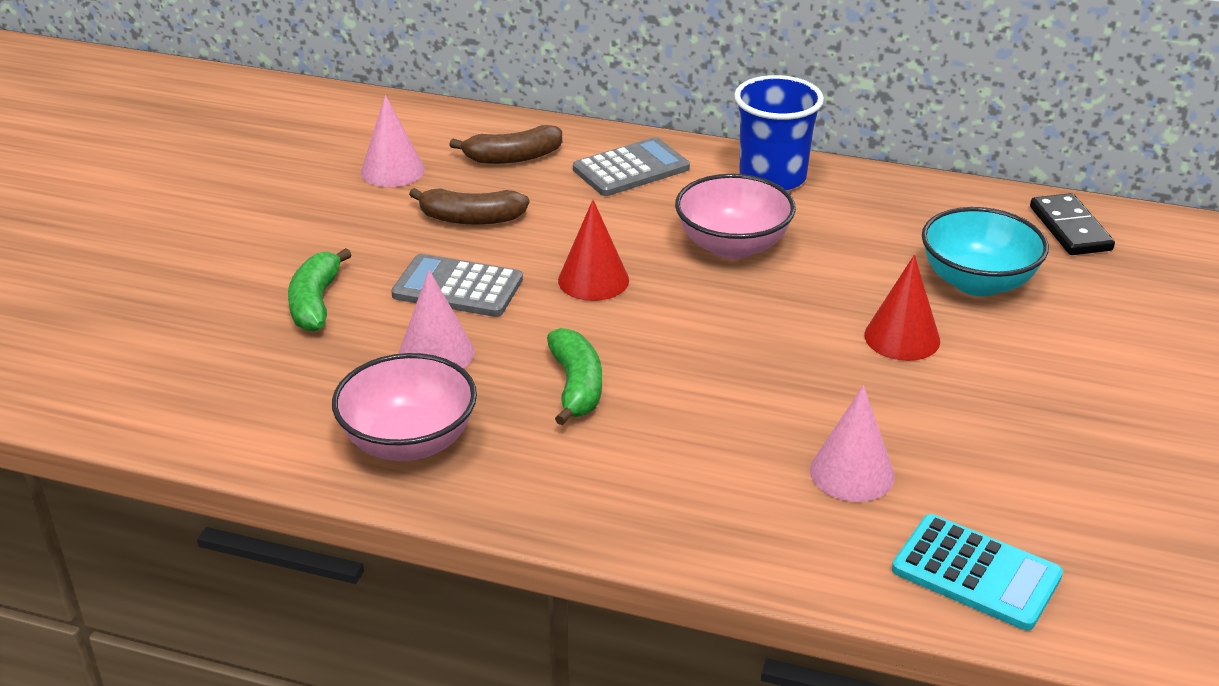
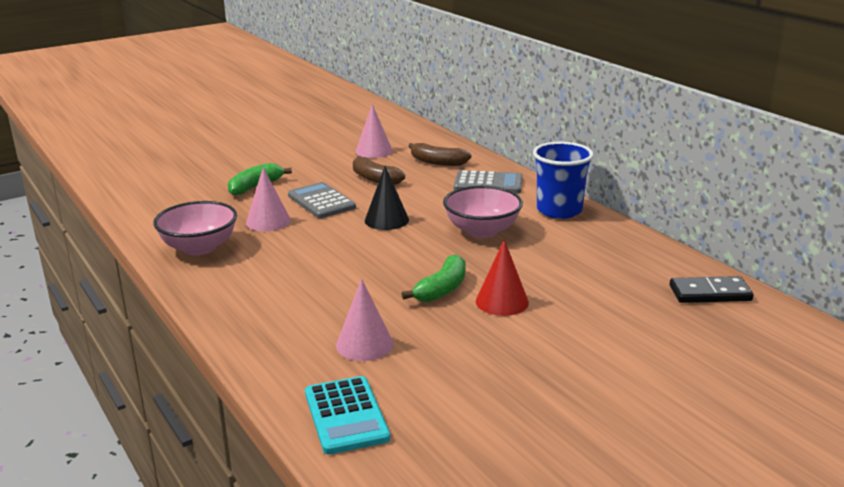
camera: 40 degrees right, 10 degrees down
green banana [547,328,602,426] -> green banana moved to [401,254,466,302]
red cone [558,200,629,301] -> black cone [365,166,409,230]
turquoise bowl [922,207,1049,296] -> none
black domino [1030,193,1115,255] -> black domino turned 60 degrees clockwise [670,276,753,303]

